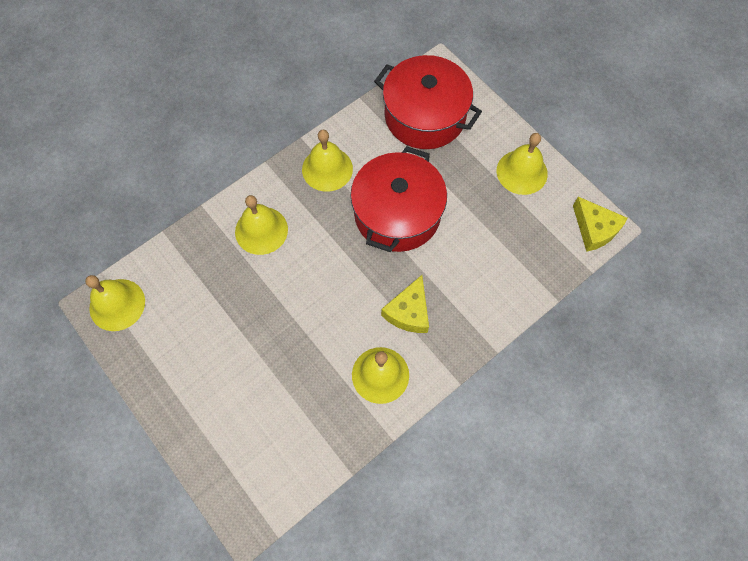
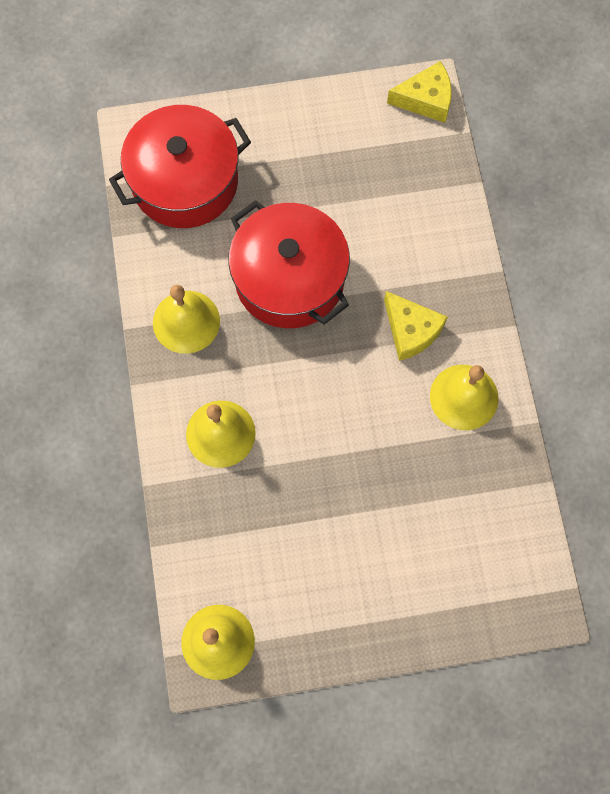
camera: 60 degrees left, 5 degrees up
yellow bell [497,133,548,195] -> none

